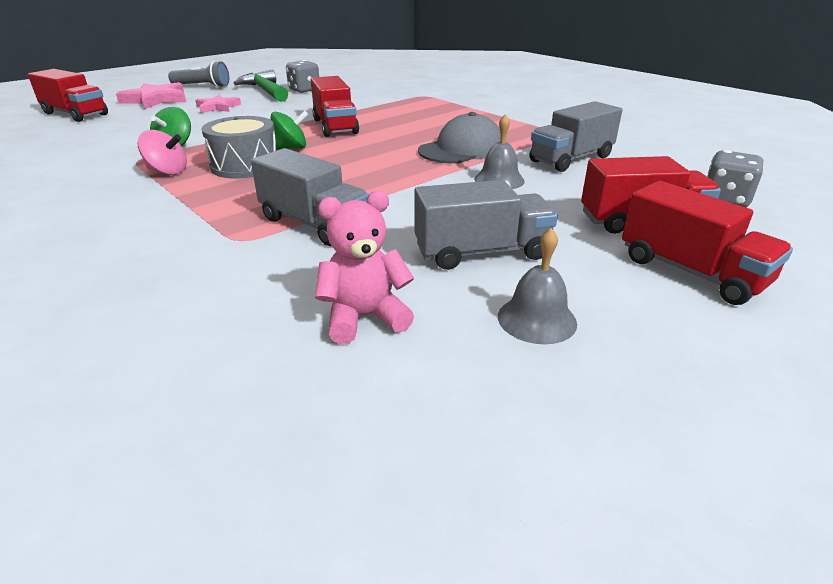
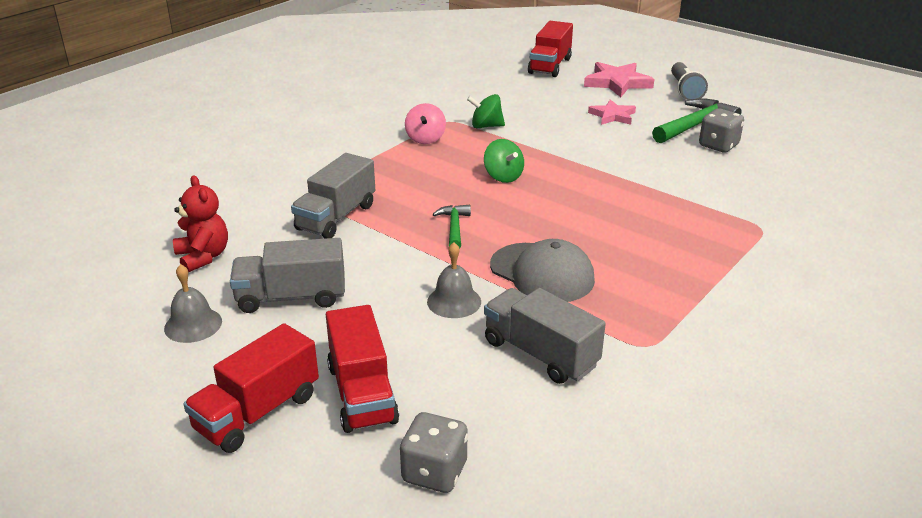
camera: 80 degrees right, 0 degrees up
grey drum [201,116,276,179] -> none
red truck [311,76,359,137] -> none
pink teddy bear [315,190,414,344] -> red teddy bear [173,175,228,272]
grey truck [414,180,558,270] -> grey truck turned 105 degrees clockwise [230,238,345,313]
none -> green hammer [433,205,471,249]

